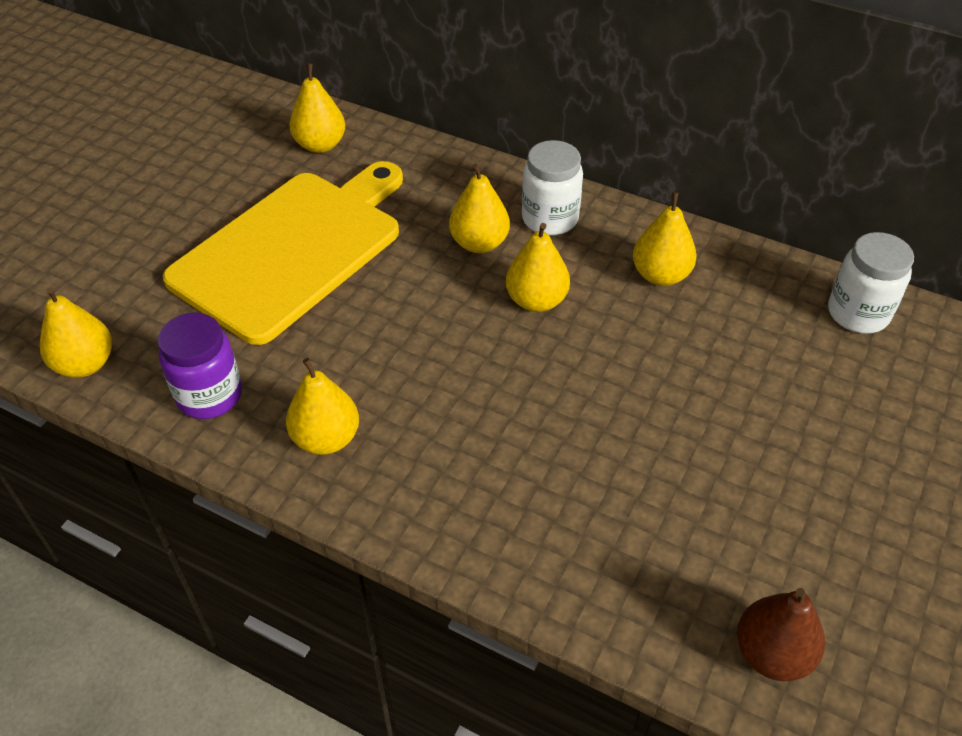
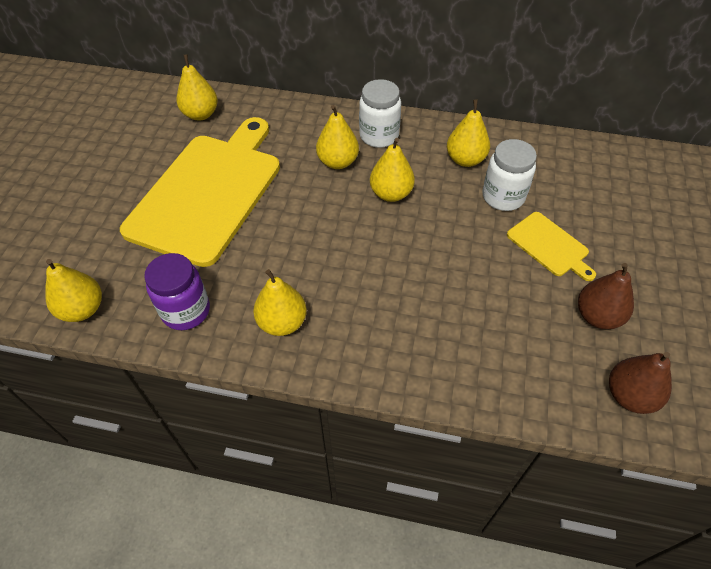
camera: 15 degrees left, 5 degrees up
white jar [828,232,914,334] -> white jar moved to [483,139,537,211]
none -> yellow cutting board [507,212,596,281]
none -> brown pear [578,263,634,329]

